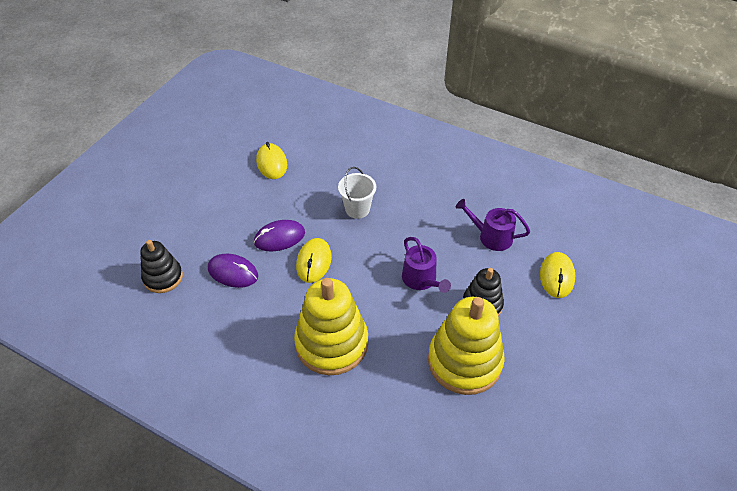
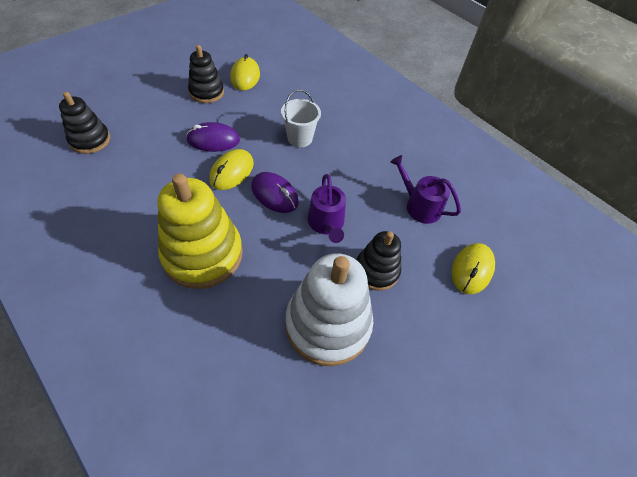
camera: 15 degrees right, 5 degrees up
purple mouse [208,254,258,288] -> purple mouse moved to [251,172,299,213]
yellow stacking toy [428,297,505,395] -> white stacking toy [285,253,373,366]
none -> black stacking toy [188,45,224,103]

